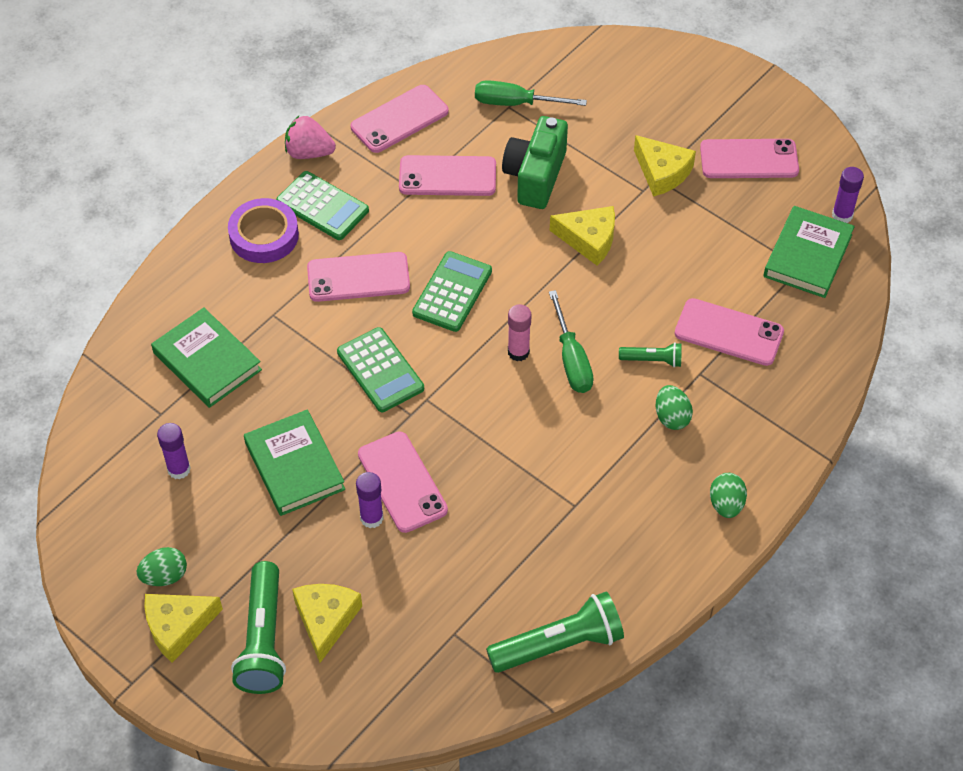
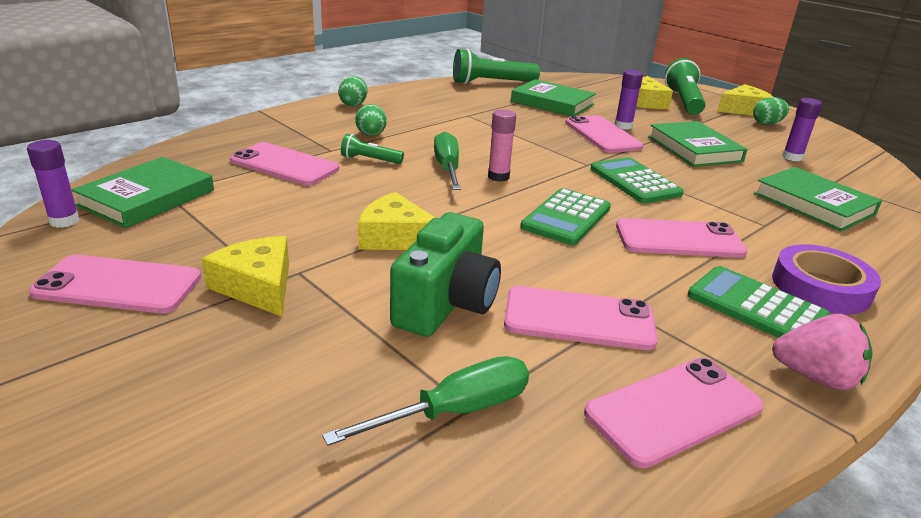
camera: 175 degrees left, 25 degrees down
green screwdriver [475,80,587,106] -> green screwdriver turned 45 degrees counterclockwise [322,356,529,446]
none -> green book [511,79,596,116]

